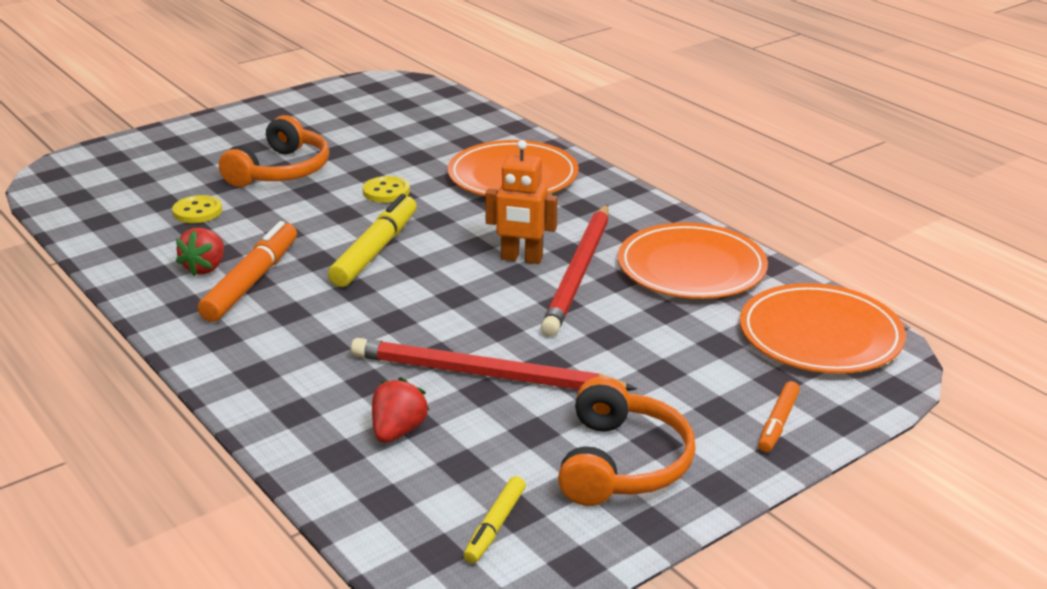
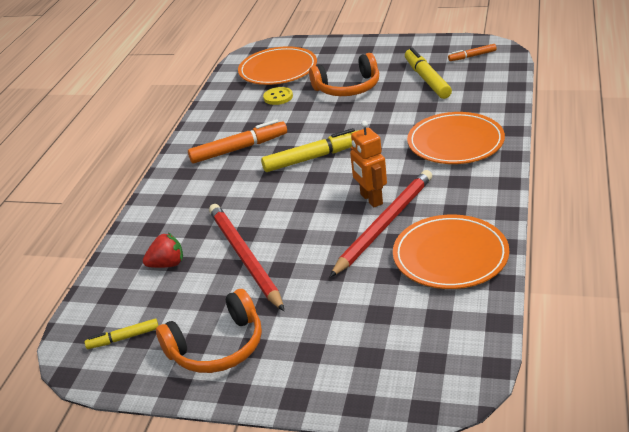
camera: 55 degrees right, 5 degrees up
red strawberry [176,228,224,276] -> none
yellow button [363,176,410,203] -> none
red pencil [541,204,609,336] -> red pencil turned 150 degrees clockwise [330,170,432,277]
orange plate [740,283,906,373] -> orange plate moved to [238,46,317,85]
orange marker [758,381,800,452] -> orange marker moved to [448,44,497,61]
none -> yellow marker [405,47,452,99]

